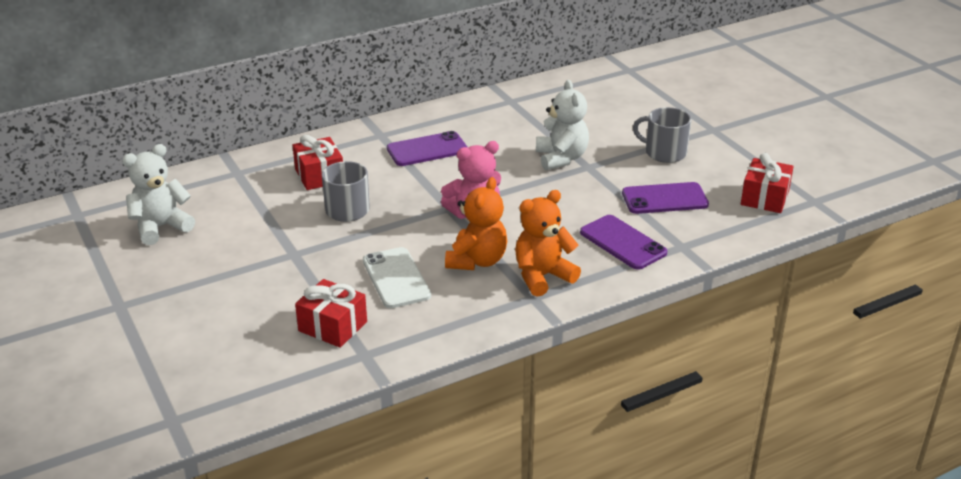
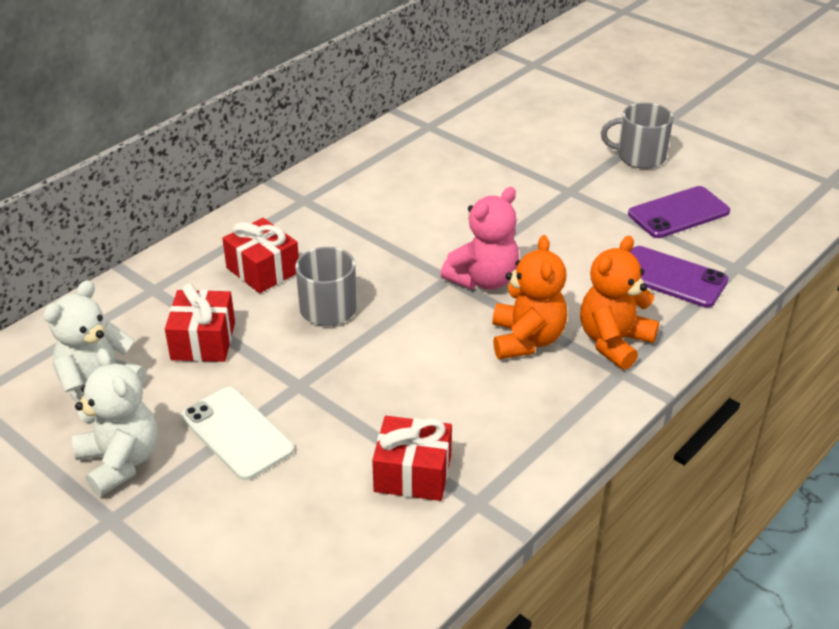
camera: 20 degrees left, 5 degrees up
white phone [363,247,431,308] -> white phone moved to [181,387,294,481]
purple phone [387,131,468,166] -> none
white teddy bear [536,80,589,171] -> white teddy bear moved to [72,348,157,497]
red gift [741,153,794,213] -> red gift moved to [165,283,235,362]

